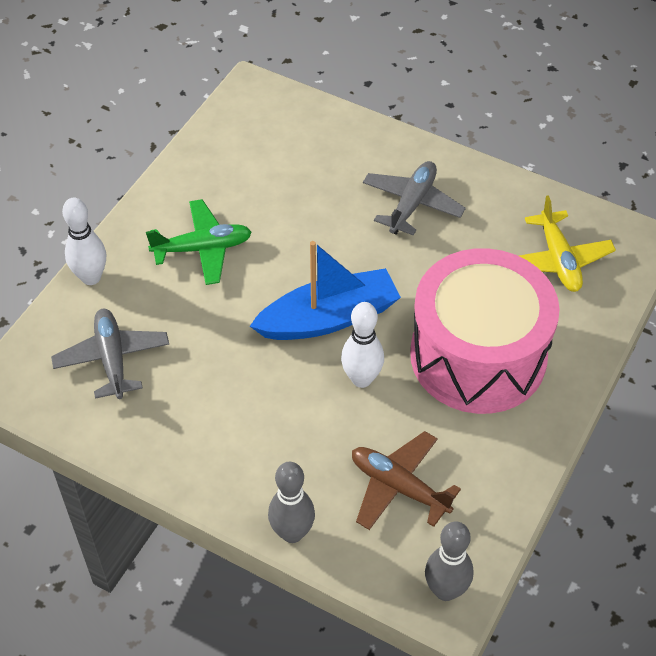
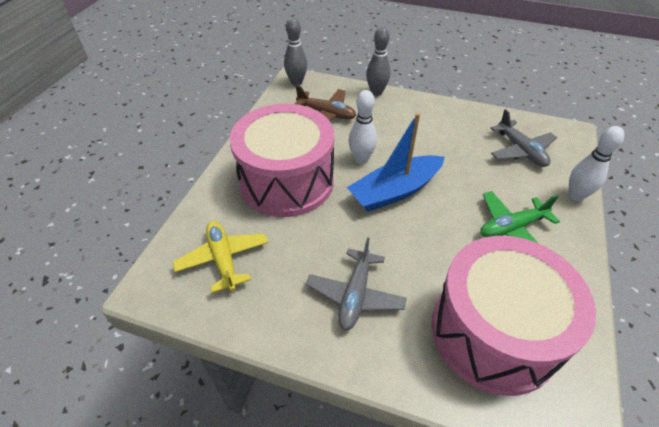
camera: 170 degrees right, 5 degrees down
none -> pink drum [432,236,596,396]

